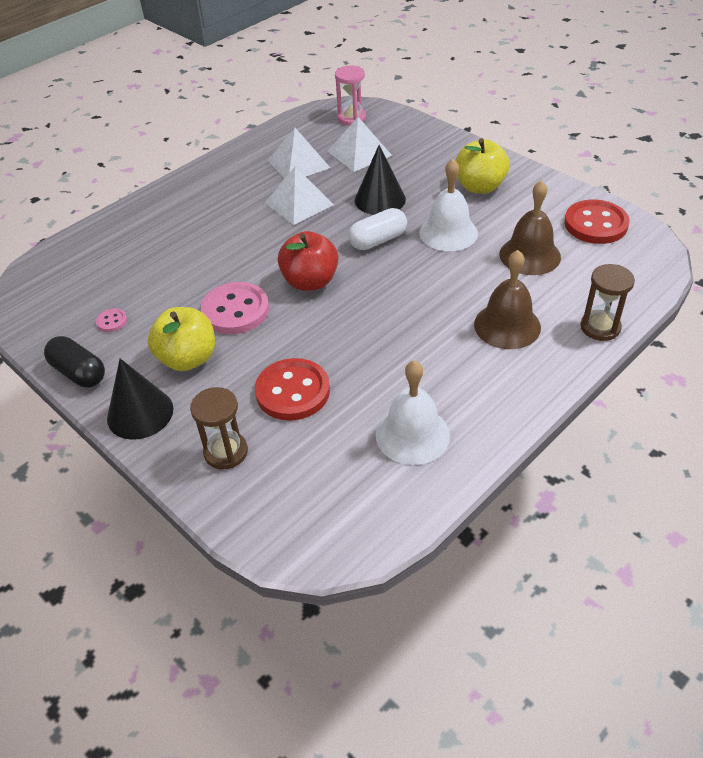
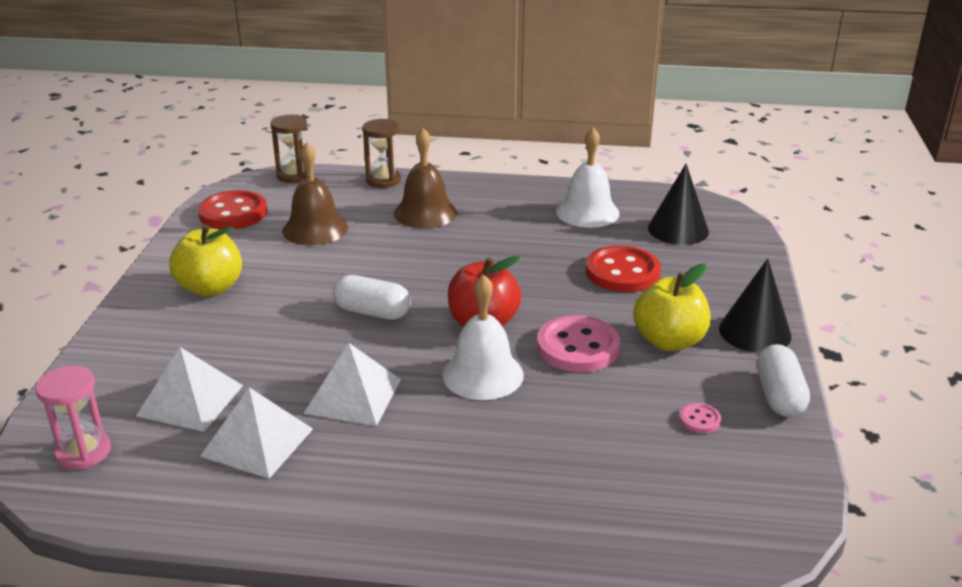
camera: 130 degrees left, 15 degrees down
black capsule [44,336,105,387] -> white capsule [757,344,810,417]
brown hourglass [190,387,248,470] -> brown hourglass moved to [270,115,307,183]
black cone [355,145,406,215] -> black cone moved to [648,164,709,245]
white bell [419,159,478,251] -> white bell moved to [442,274,524,400]

